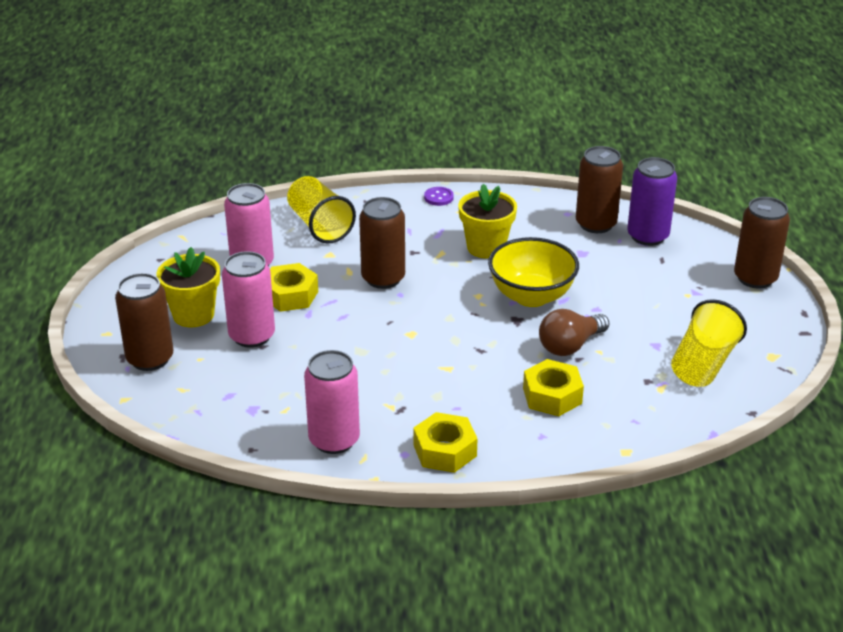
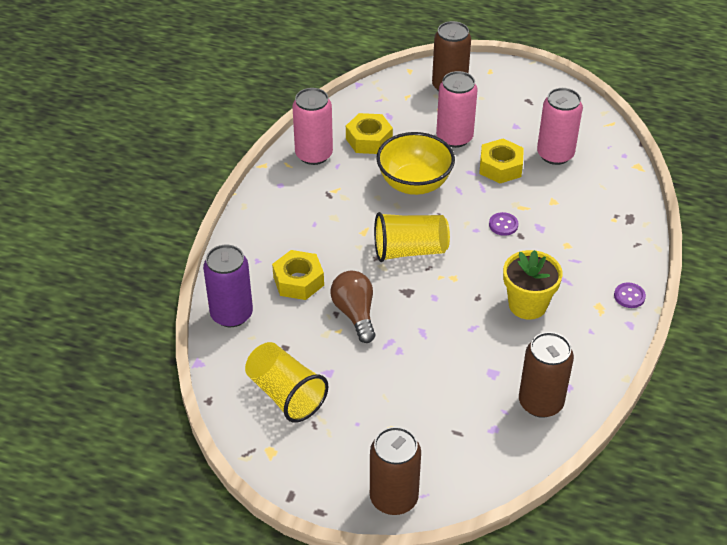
camera: 110 degrees right, 10 degrees up
yellow flower pot [156,247,220,327] -> none
yellow cup [287,176,356,244] -> yellow cup moved to [374,212,450,262]
brown can [359,197,405,289] -> purple button [489,212,518,236]
yellow nut [413,412,478,473] -> yellow nut moved to [346,113,393,154]
yellow bowl [488,237,579,307] -> yellow bowl moved to [376,132,455,195]
purple can [627,157,677,246] -> purple can moved to [203,245,253,327]

